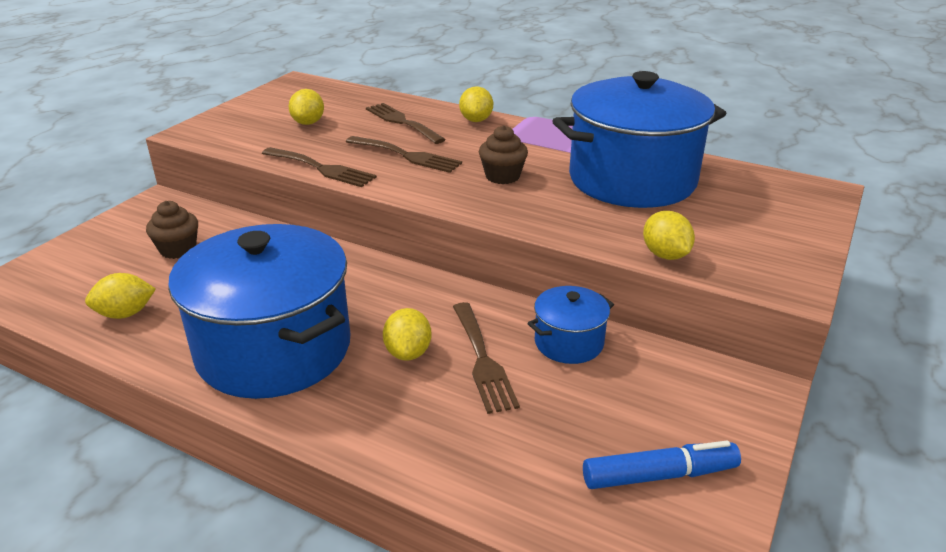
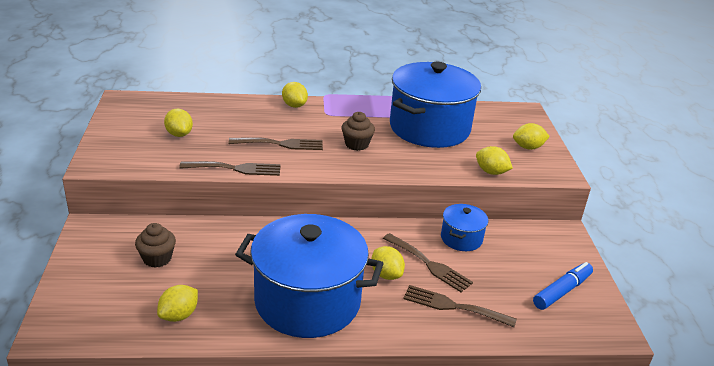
camera: 35 degrees left, 0 degrees up
brown fork [366,103,446,144] -> brown fork moved to [403,285,517,327]
none -> yellow lemon [513,123,550,150]

